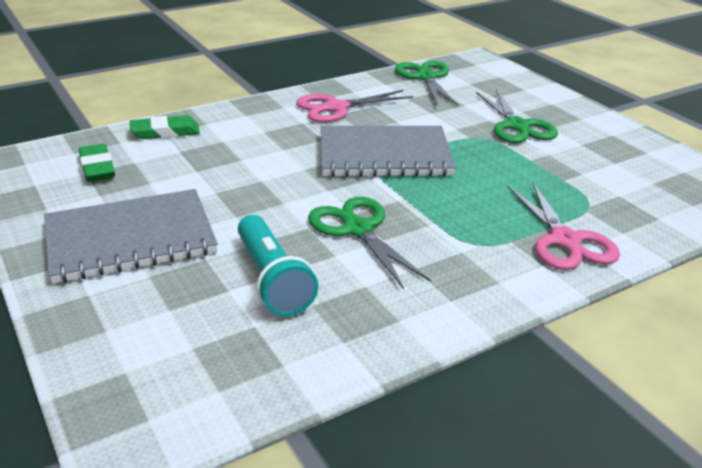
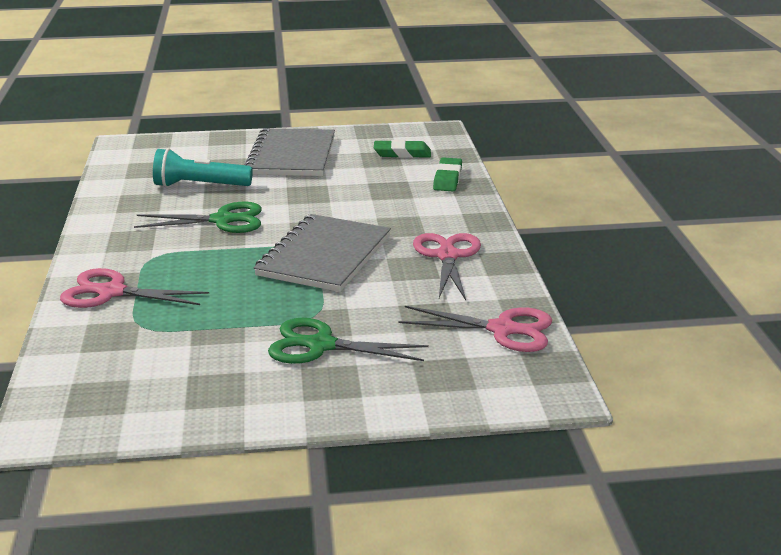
camera: 115 degrees right, 5 degrees down
green scissors [395,61,459,106] -> pink scissors [398,306,552,352]

